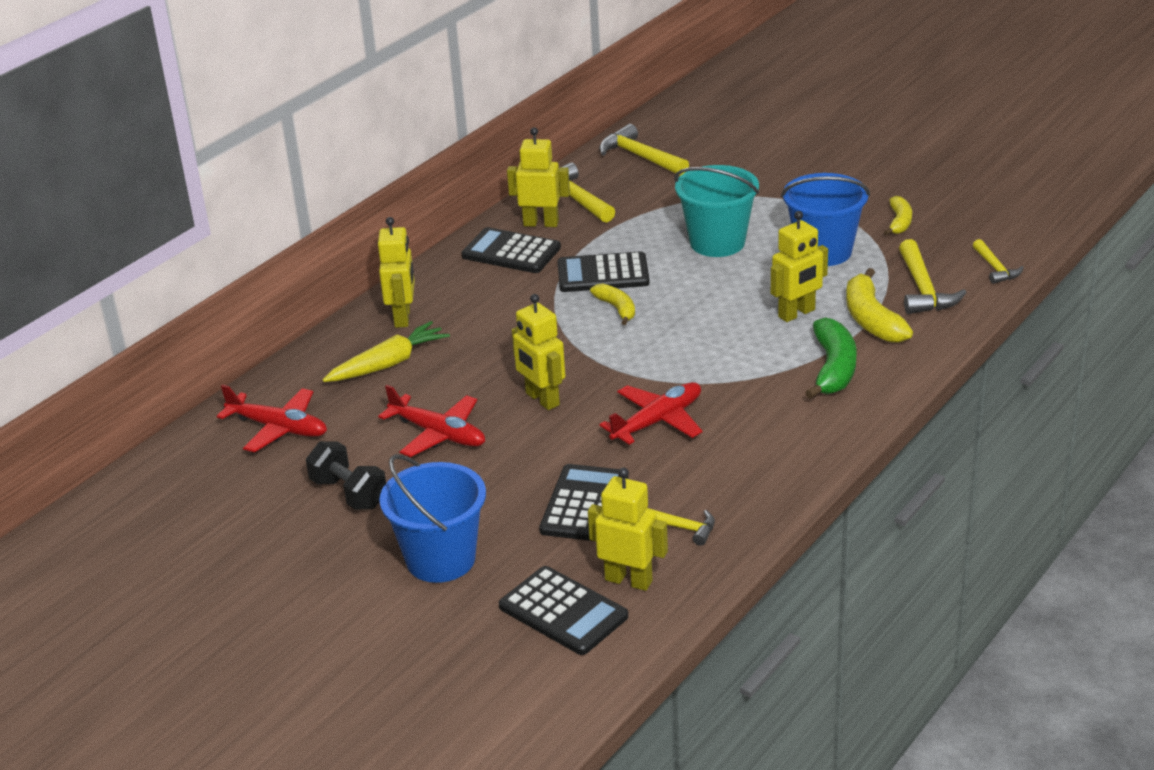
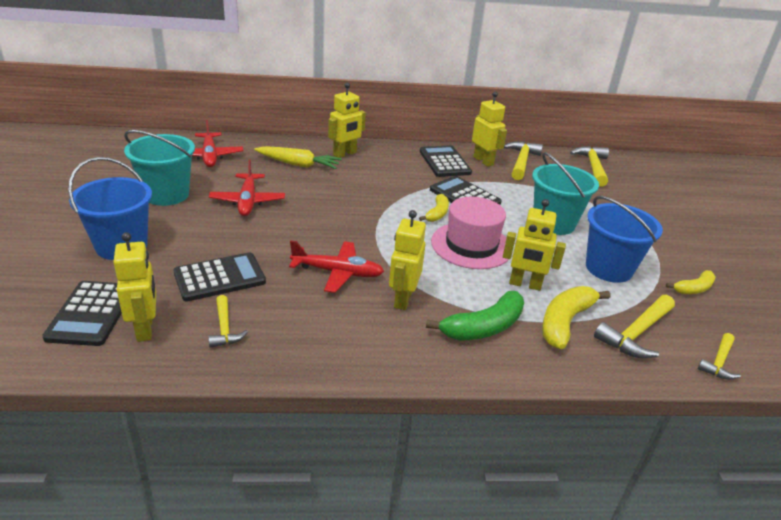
camera: 45 degrees right, 0 degrees up
black dumbbell [306,441,386,510] -> turquoise bucket [124,130,195,206]
yellow robot [512,294,566,410] -> yellow robot moved to [389,210,426,310]
none -> pink hat [431,197,509,269]

